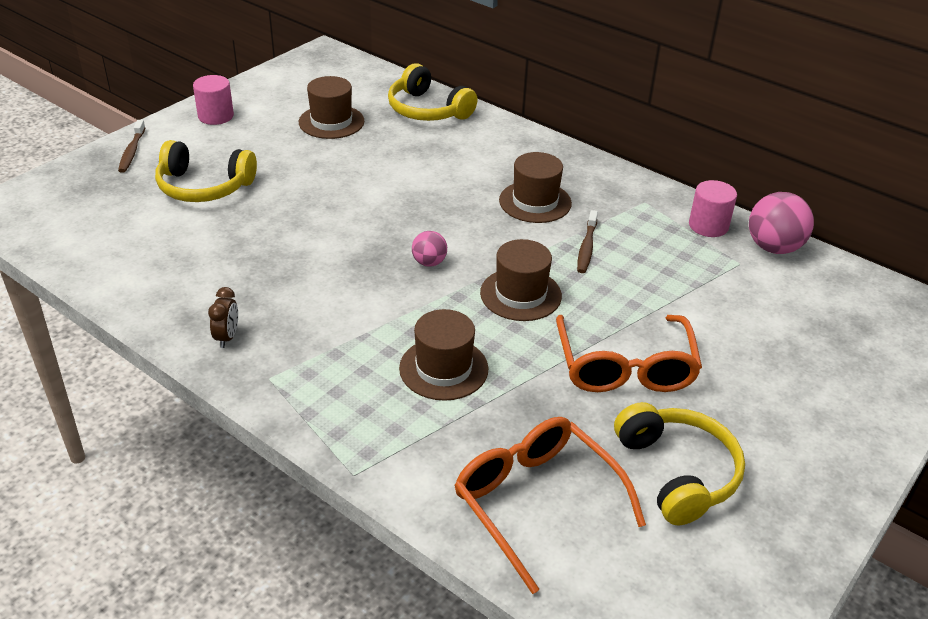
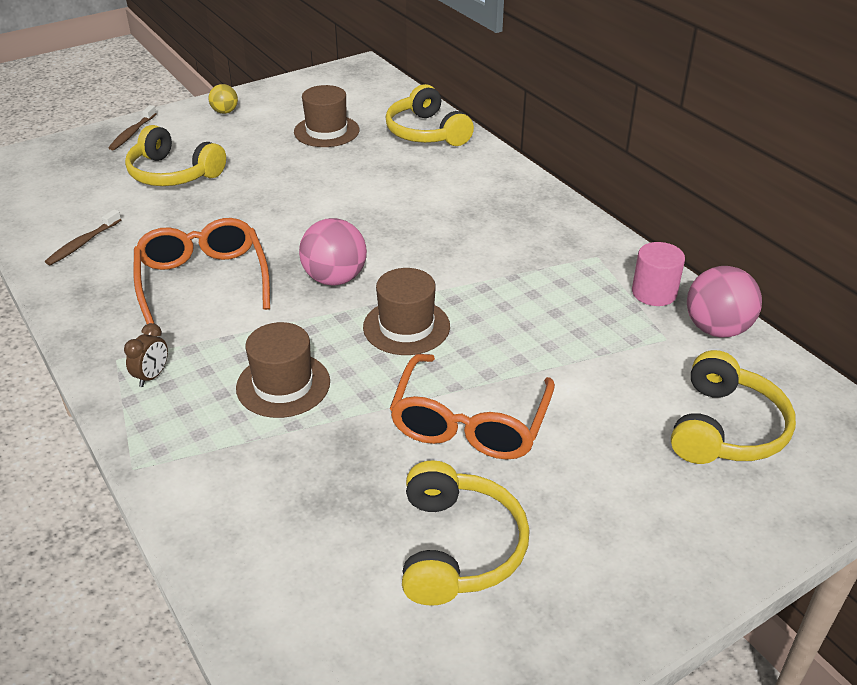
camera: 20 degrees right, 0 degrees up
pink cylinder [193,75,234,125] -> yellow ball [208,84,238,114]
brown clock [208,287,238,348] -> brown clock moved to [124,323,168,387]
pink ball [412,231,447,267] -> pink ball [299,218,367,286], size x1.78
orange glasses [454,417,646,594] -> orange glasses moved to [133,218,270,324]
brown hat [499,152,572,223] -> none
brown toothbrush [577,210,598,273] -> brown toothbrush moved to [45,209,122,266]
none -> yellow headphones [671,350,796,464]

